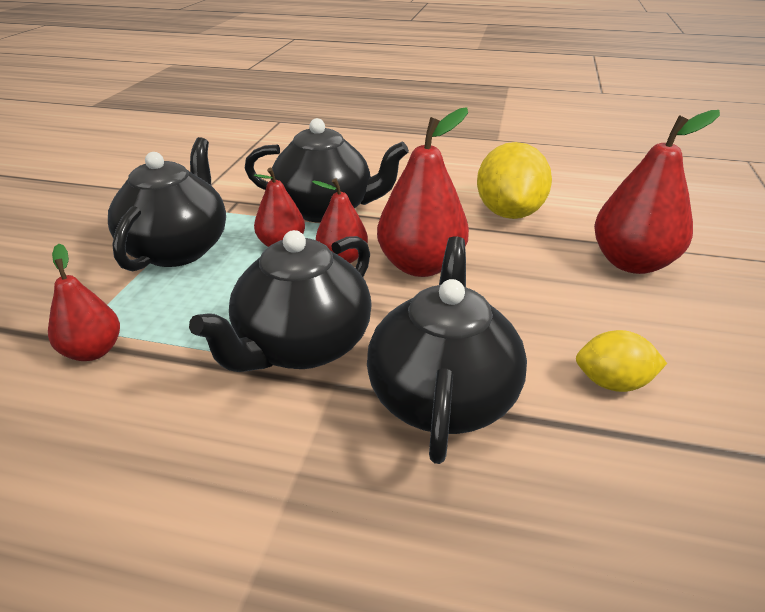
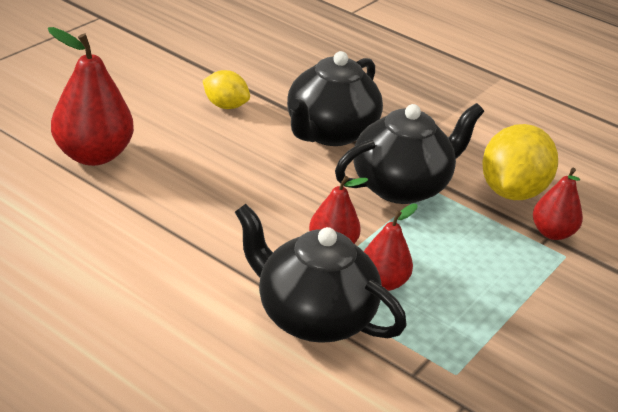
camera: 160 degrees left, 0 degrees up
black teapot [108,137,226,271] -> none
red pear [377,107,469,277] -> none
yellow lemon [477,142,552,219] -> yellow lemon moved to [482,124,558,200]

